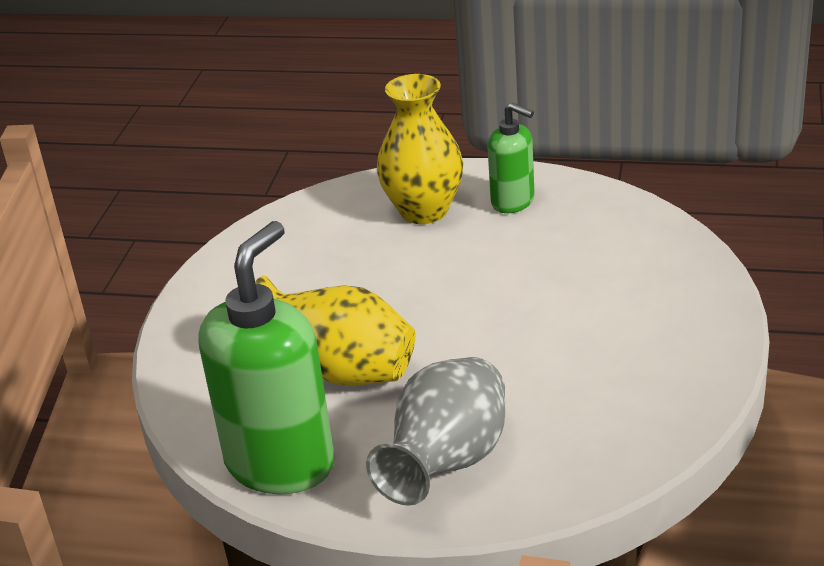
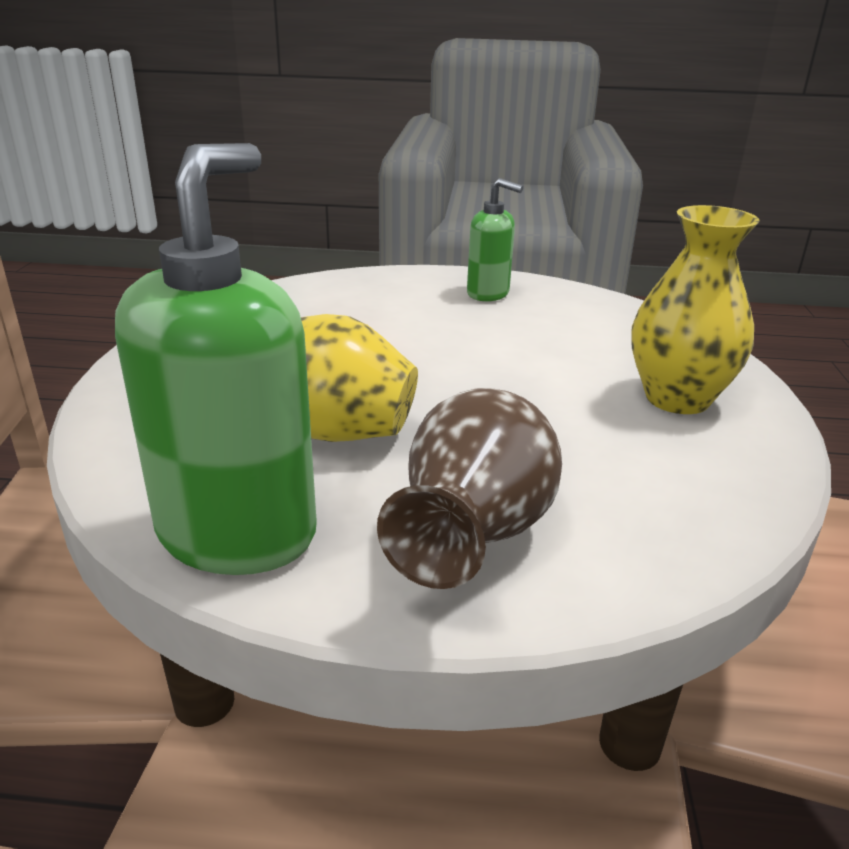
camera: 10 degrees left, 5 degrees down
grey vase [366,357,505,506] -> brown vase [377,388,562,589]
yellow vase [377,74,463,224] -> yellow vase moved to [632,205,760,414]

